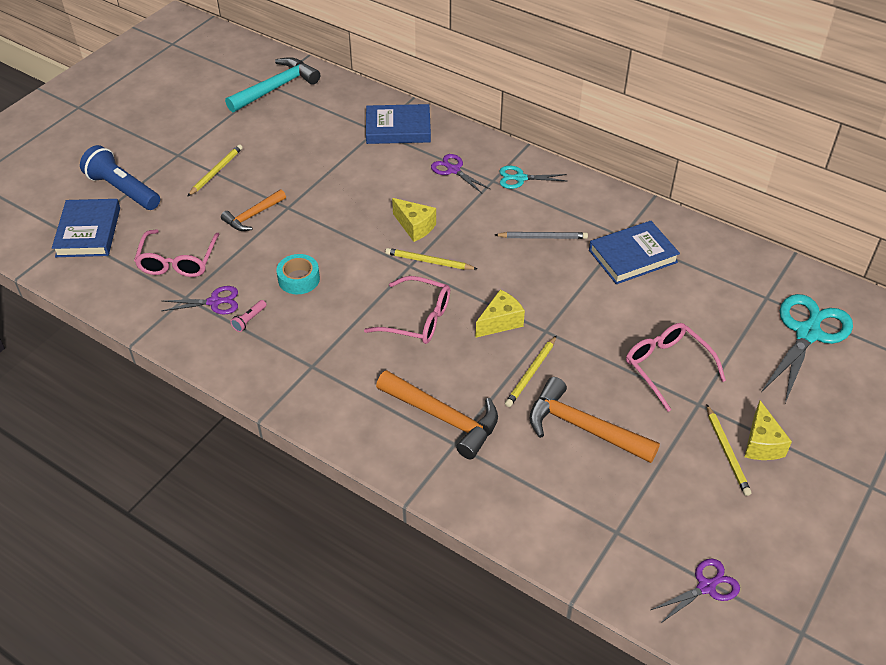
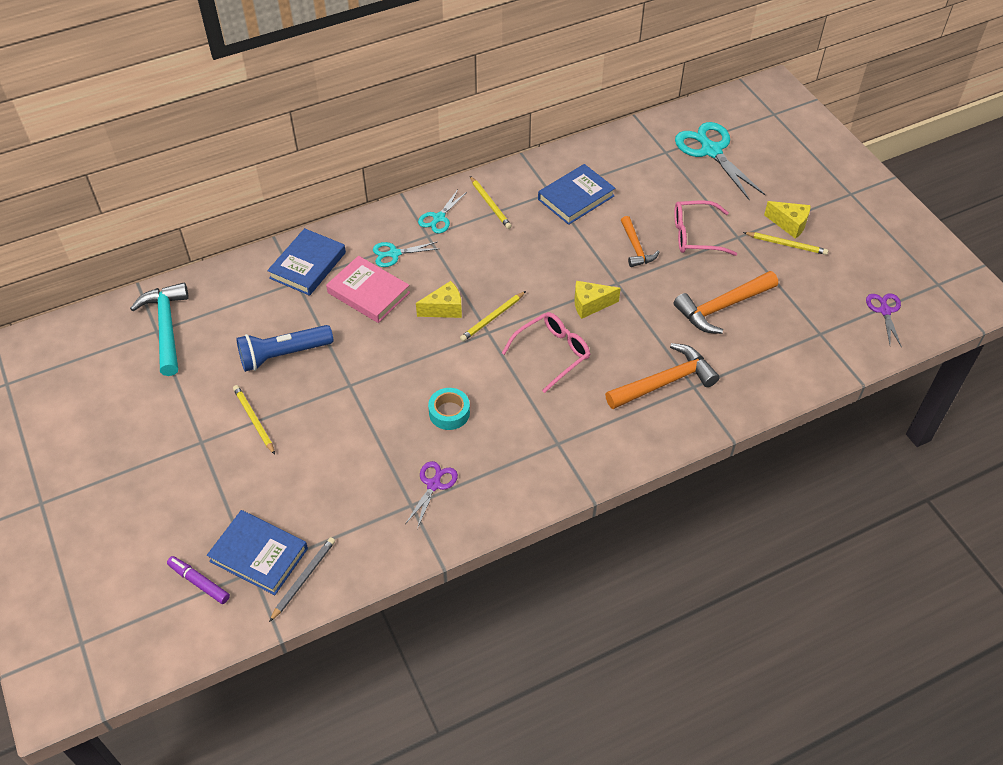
camera: 60 degrees left, 5 degrees up
blue flashlight [80,145,160,210] -> blue flashlight moved to [236,325,333,372]
pink glasses [134,229,220,277] -> none
orange hammer [221,189,286,231] -> orange hammer moved to [621,216,659,267]
pink flashlight [230,300,267,332] -> none
purple scissors [431,154,490,193] -> turquoise scissors [373,242,438,267]
yellow cheese [475,290,525,338] -> yellow cheese turned 90 degrees counterclockwise [574,281,621,319]
grey pencil [495,232,588,239] -> grey pencil moved to [269,537,335,622]
yellow pencil [505,335,557,407] -> yellow pencil moved to [470,176,512,229]
blue book [589,221,680,284] -> blue book turned 45 degrees clockwise [538,164,615,225]
none -> purple marker [167,556,230,604]
none -> pink book [326,256,410,323]

